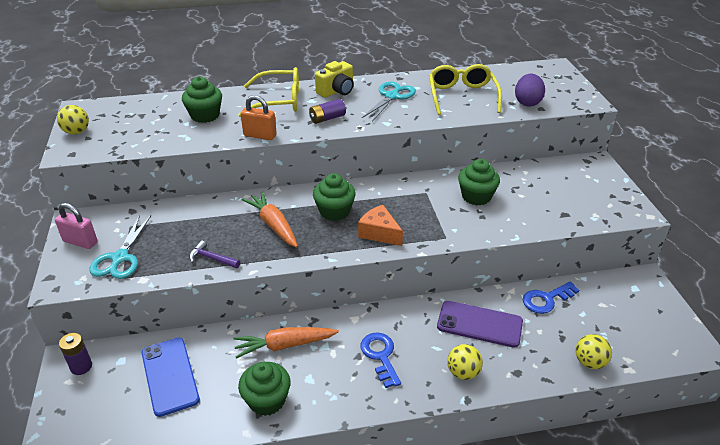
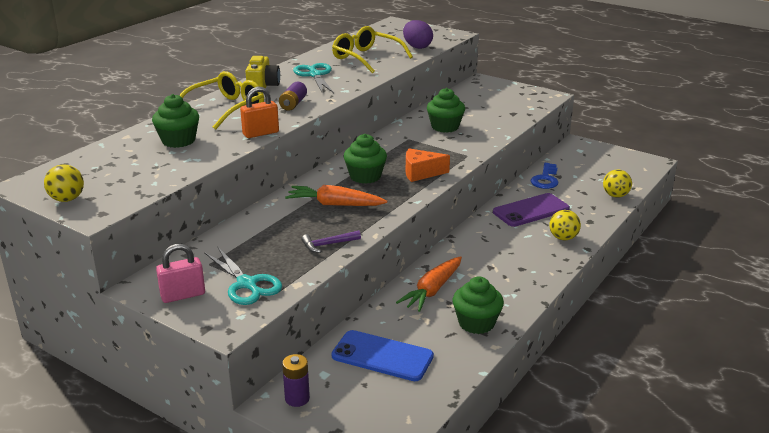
camera: 45 degrees left, 10 degrees down
blue key [360,332,401,388] -> none

